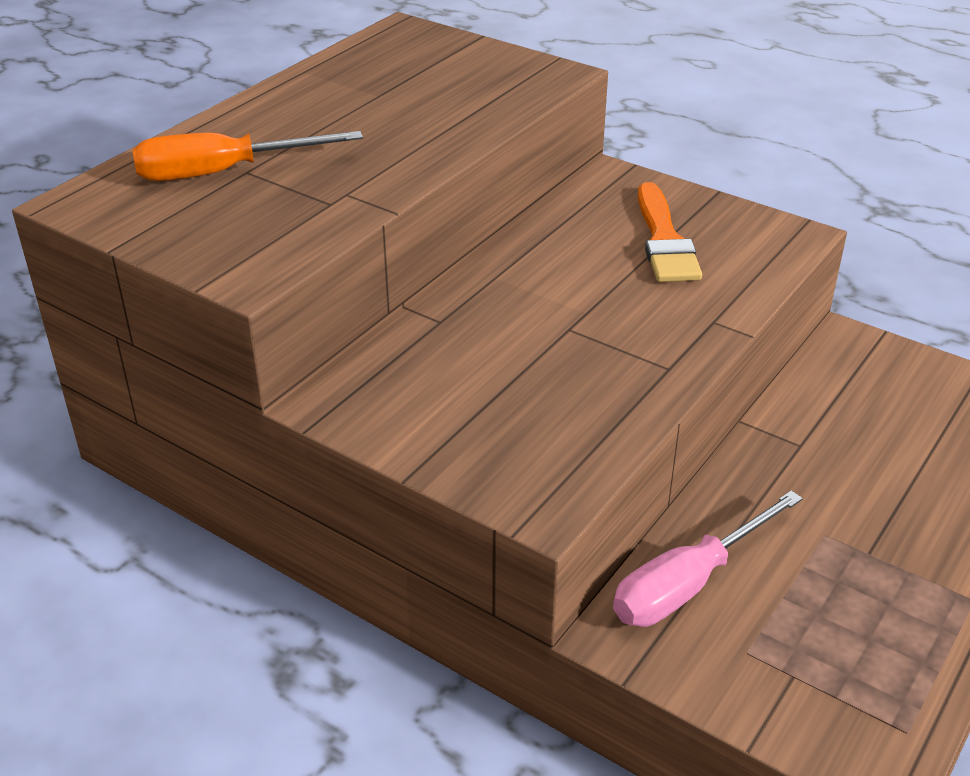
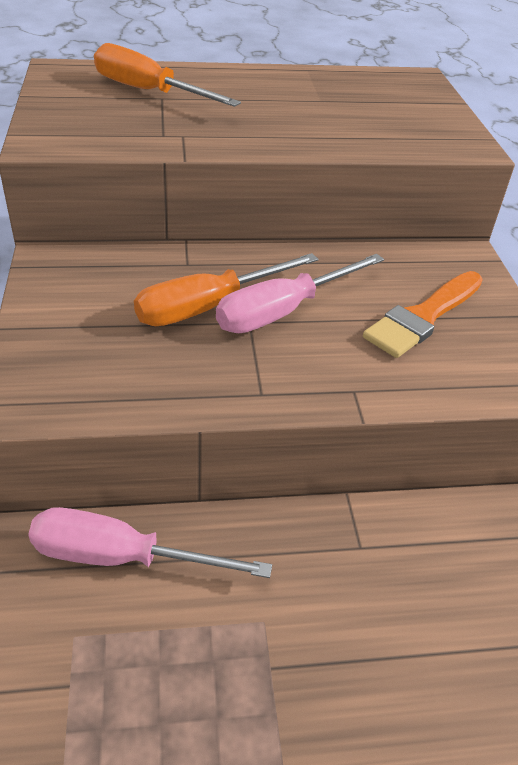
camera: 45 degrees right, 5 degrees up
none -> orange screwdriver [134,253,319,326]
none -> pink screwdriver [216,254,384,333]

